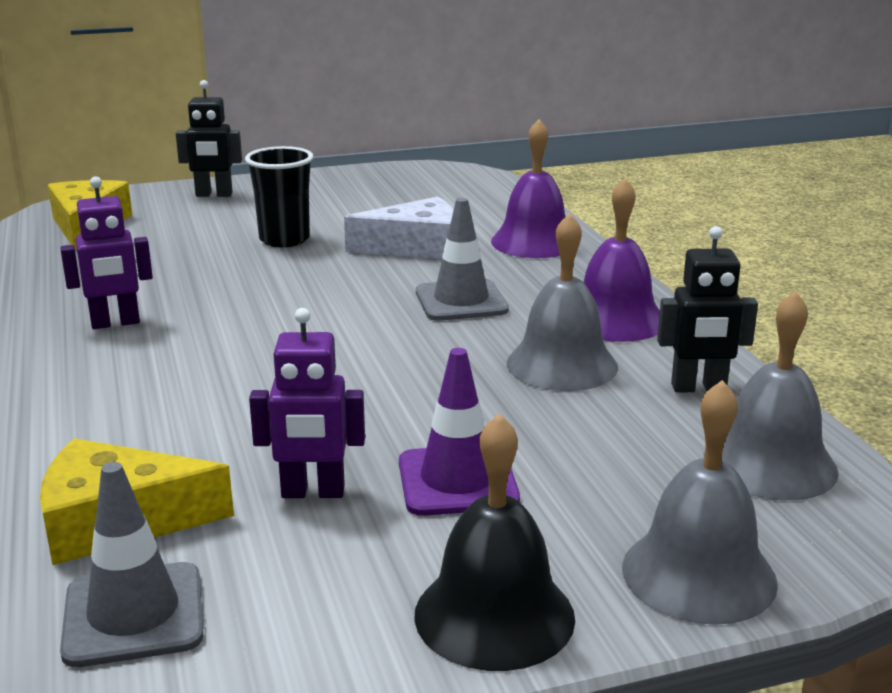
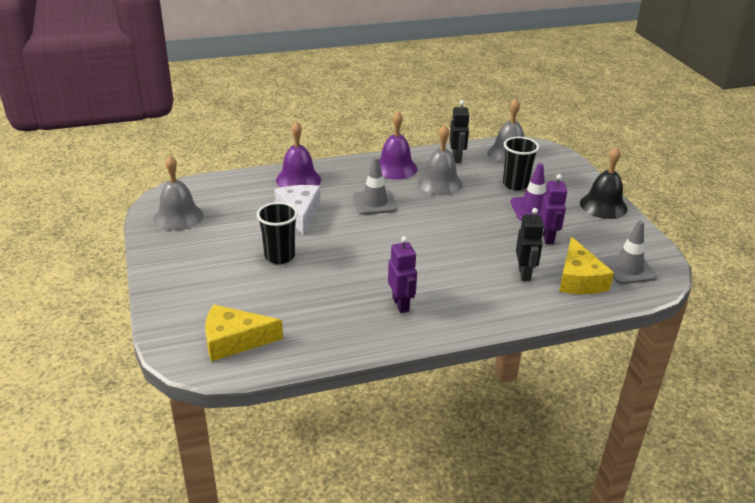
camera: 90 degrees left, 10 degrees up
black robot [176,80,242,197] -> black robot moved to [516,208,544,281]
grey bell [622,380,778,625] -> grey bell moved to [154,155,204,231]
none -> black cup [503,137,539,190]

